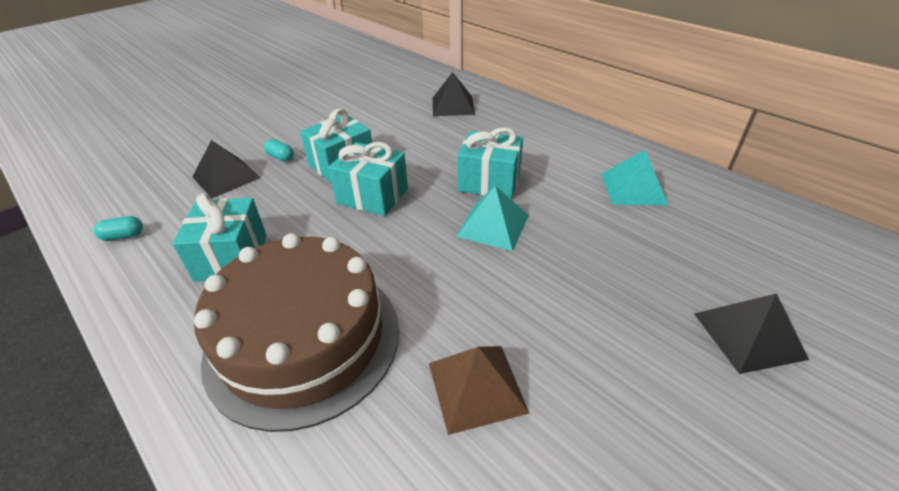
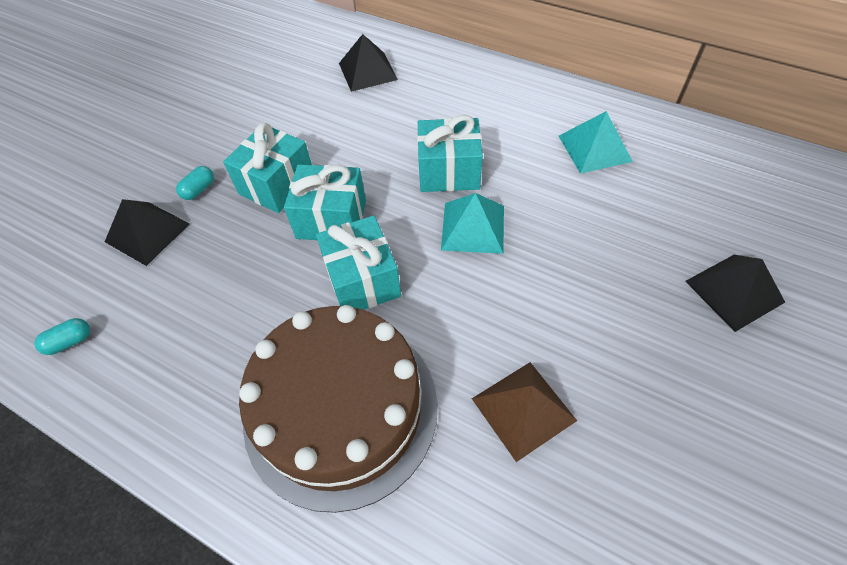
camera: 15 degrees left, 15 degrees up
turquoise gift [172,193,267,282] -> turquoise gift moved to [316,215,401,310]
turquoise capsule [264,139,294,162] -> turquoise capsule turned 75 degrees counterclockwise [176,166,214,200]

